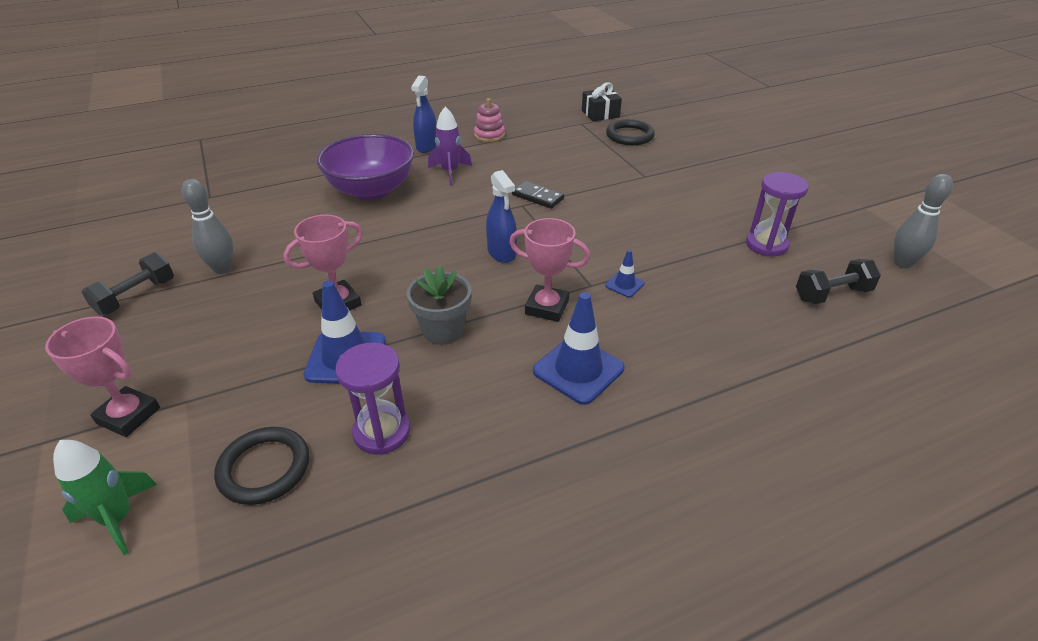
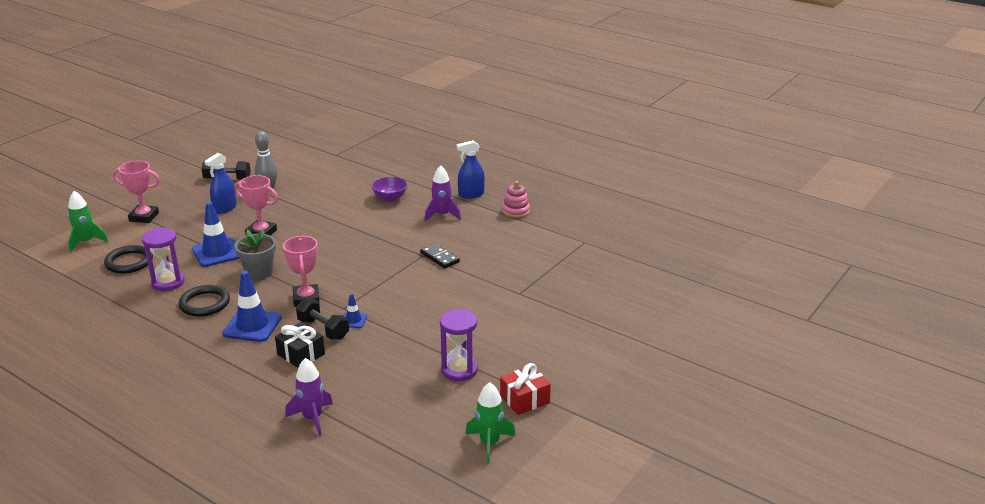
camera: 60 degrees right, 10 degrees down
pink trophy [45,316,160,437] -> pink trophy turned 75 degrees counterclockwise [113,161,160,223]
purple bowl [317,134,414,200] -> purple bowl [371,177,407,202], size x0.51
blue spray bottle [486,170,517,263] -> blue spray bottle moved to [204,153,237,214]
black domino [512,181,564,209] -> black domino turned 45 degrees counterclockwise [420,243,460,269]
black gift [582,82,622,121] -> black gift moved to [275,322,325,368]
black ring [606,119,655,145] -> black ring moved to [179,285,230,317]
black dumbbell [796,259,881,304] -> black dumbbell moved to [296,298,349,340]
grey bowling pin [894,174,953,268] -> green rocket [465,382,516,464]
none -> purple rocket [285,358,333,436]
none -> red gift [500,363,551,415]

